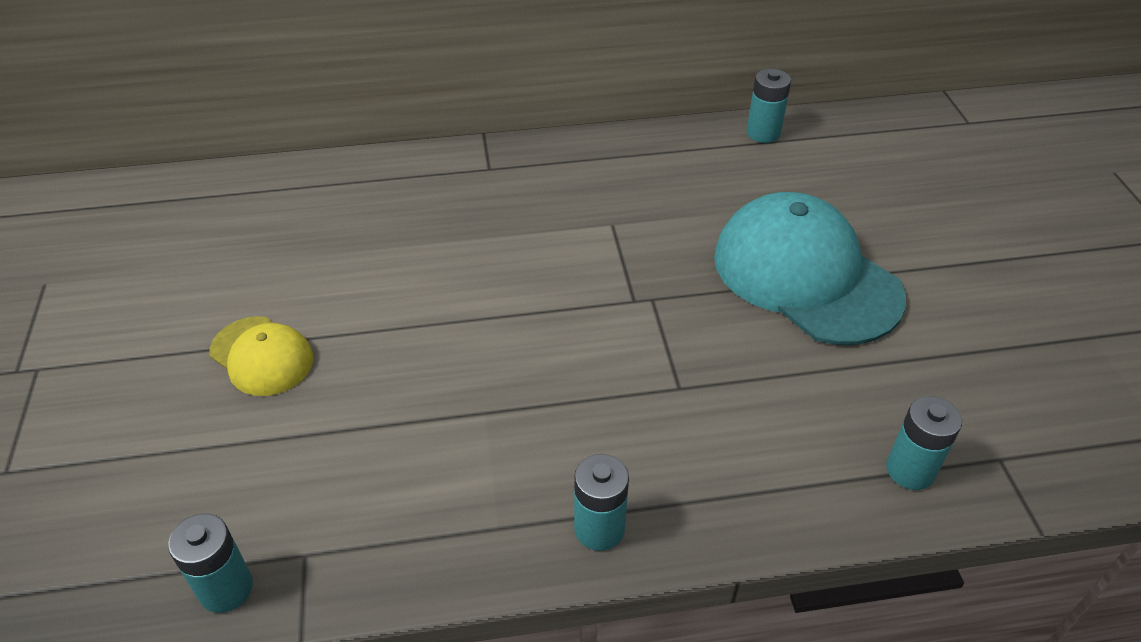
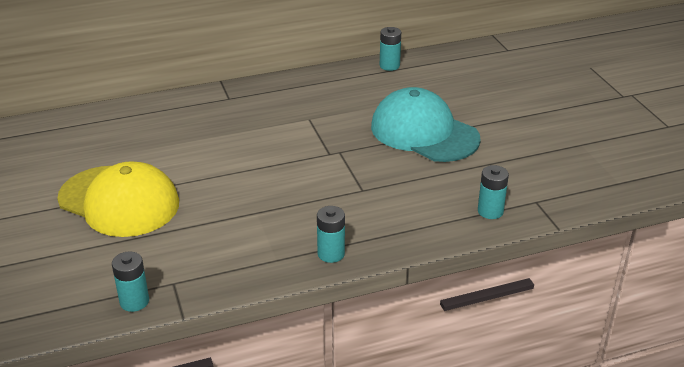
camera: 10 degrees left, 10 degrees down
yellow cap [209,316,313,396] -> yellow cap [57,161,179,237], size x1.92

